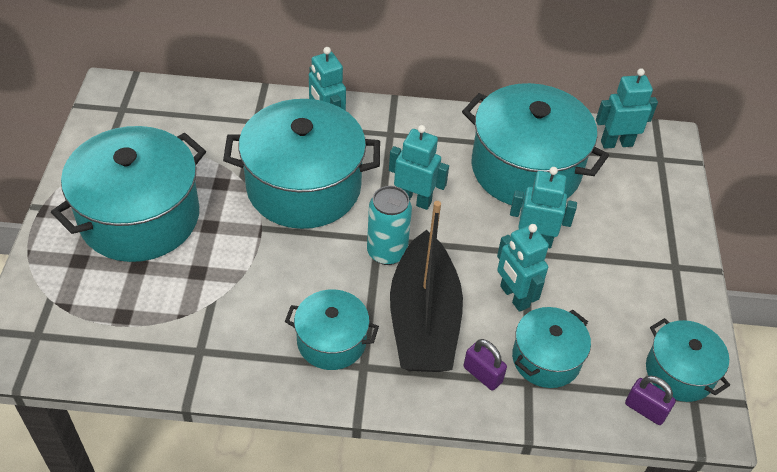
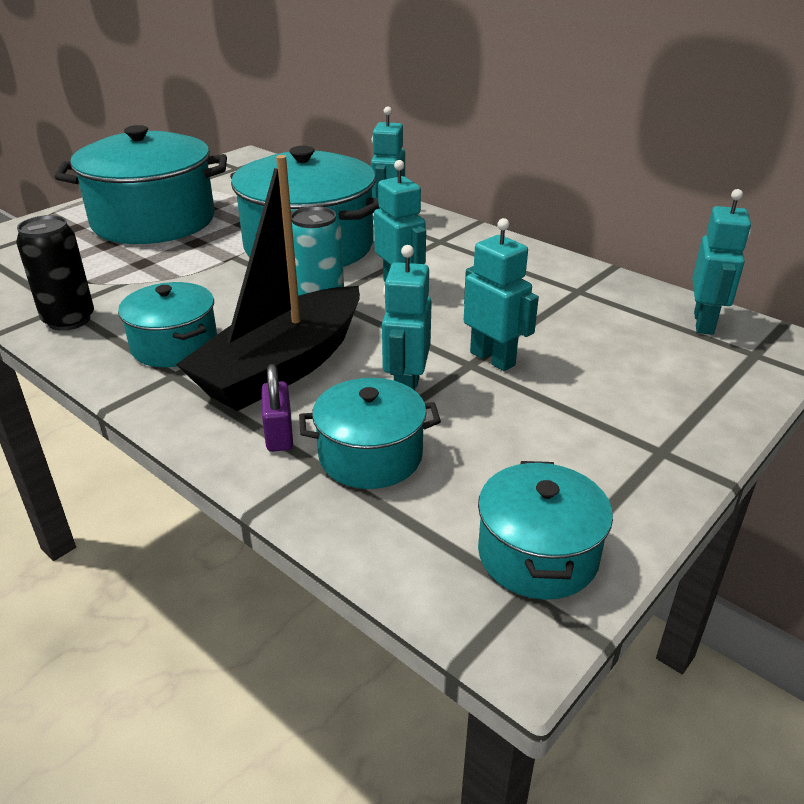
camera: 40 degrees right, 15 degrees down
turquoise pot [462,83,609,208] -> none
turquoise robot [596,68,658,149] -> turquoise robot turned 75 degrees clockwise [692,189,751,335]
purple padlock [625,376,676,425] -> none
none -> black can [16,215,94,331]

